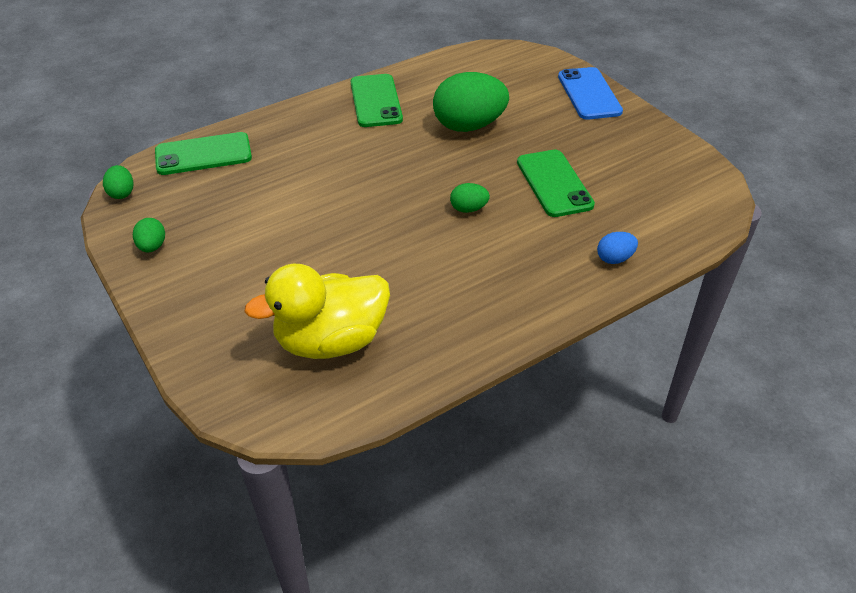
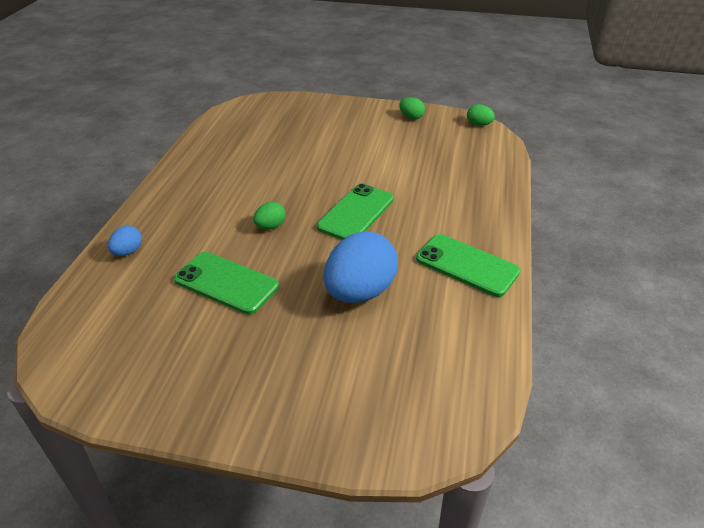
camera: 135 degrees right, 5 degrees down
green phone [155,132,252,175] -> green phone moved to [317,184,394,240]
yellow duck [244,264,390,359] -> none
green egg [433,72,509,132] -> blue egg [324,231,398,303]
blue phone [558,67,623,120] -> none

